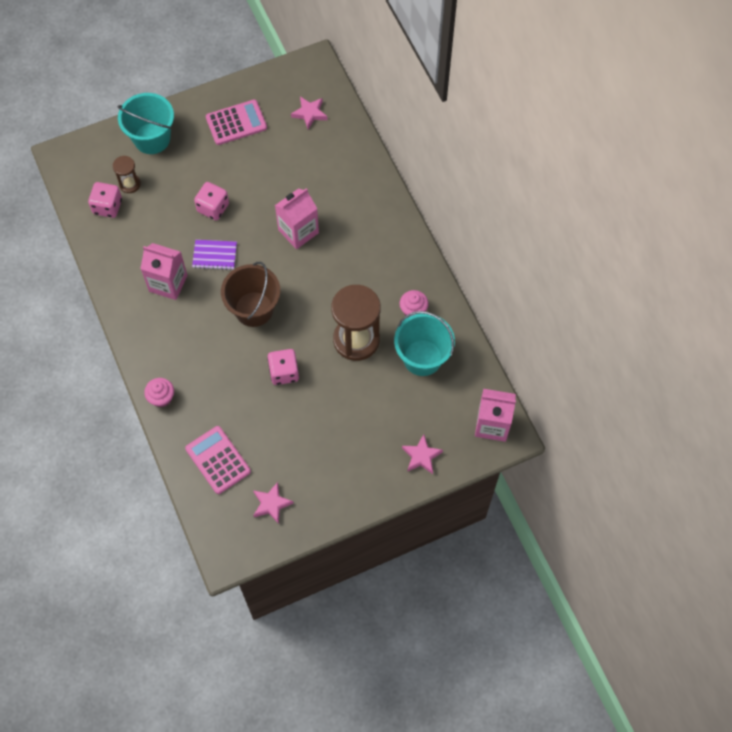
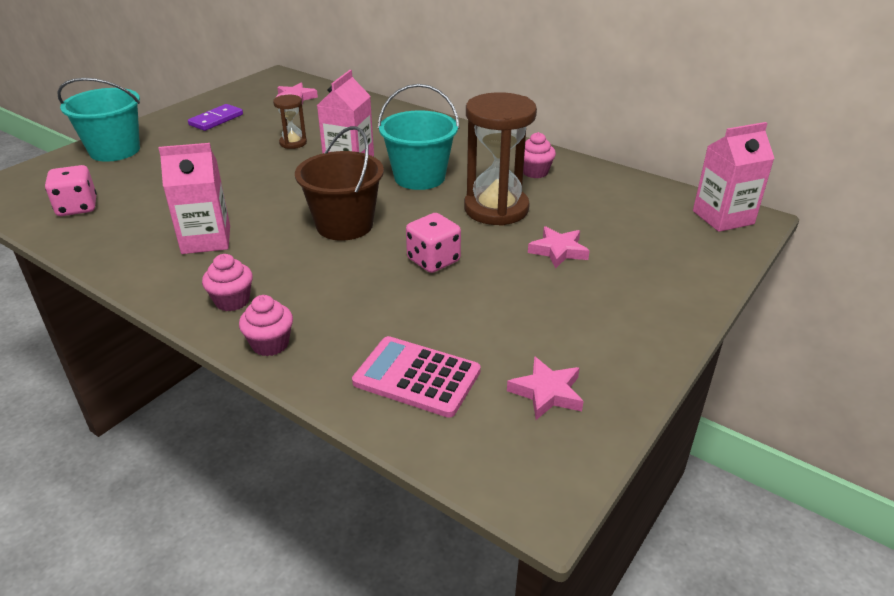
camera: 30 degrees left, 30 degrees down
brown hourglass [113,156,141,193] -> brown hourglass moved to [273,95,307,149]
purple notebook [192,240,237,270] -> none
pink dice [194,182,229,220] -> none
pink calculator [206,100,267,145] -> purple domino [188,104,243,131]
turquoise bucket [394,311,455,376] -> turquoise bucket moved to [378,84,459,190]
pink star [402,434,443,474] -> pink star moved to [528,226,590,268]
none -> pink cupcake [202,254,253,311]

